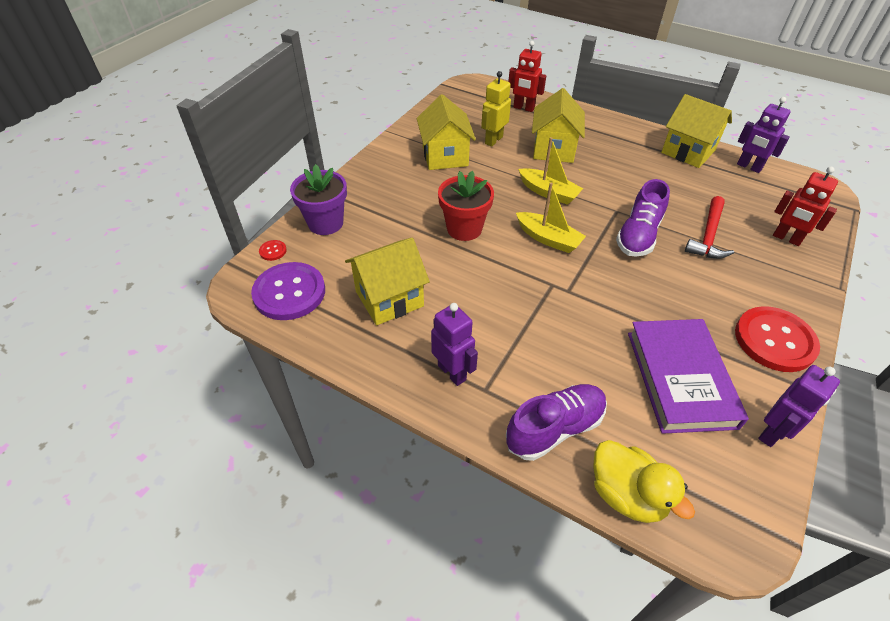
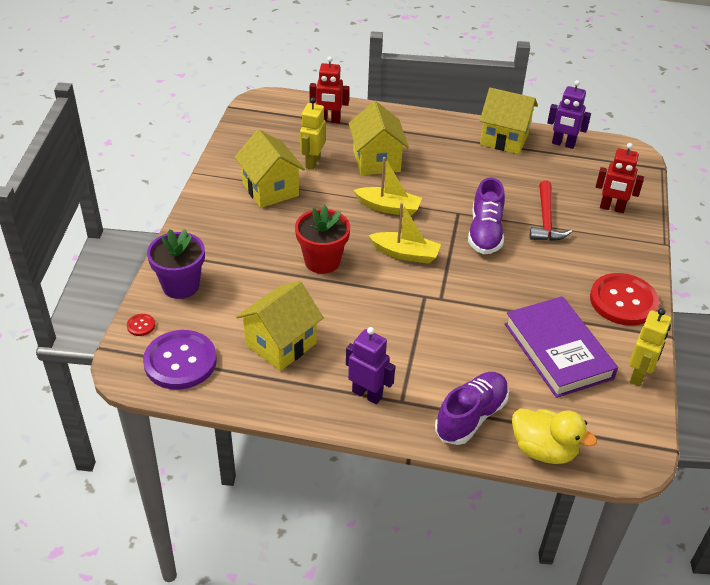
camera: 20 degrees left, 5 degrees down
purple robot [758,365,840,447] -> yellow robot [629,308,672,386]

